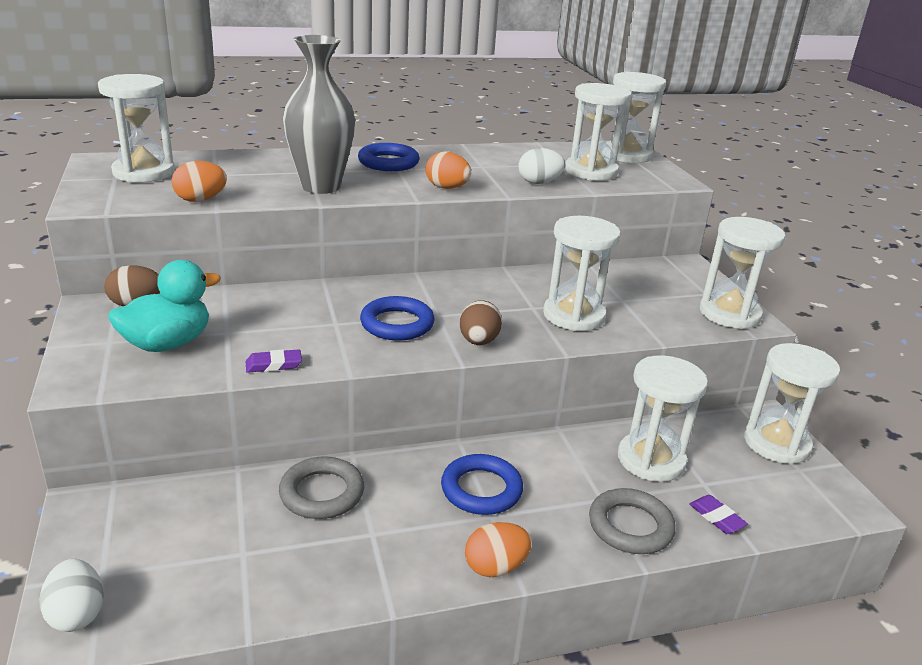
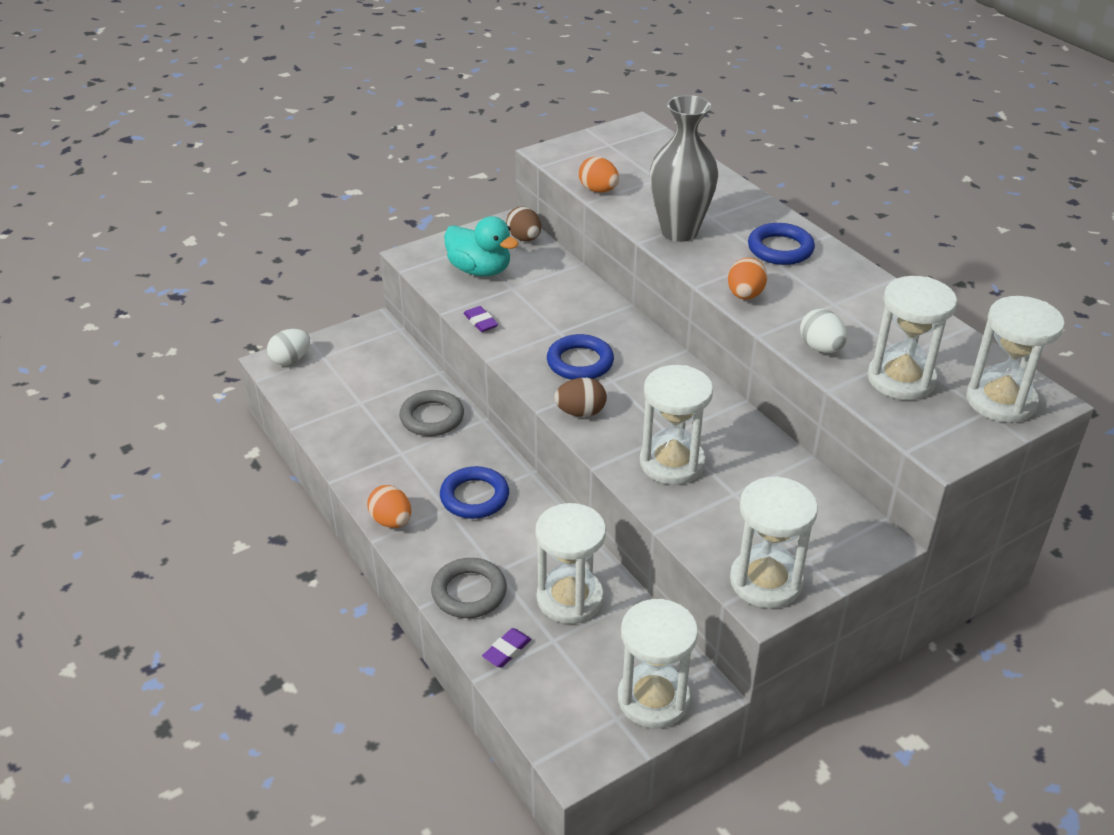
camera: 75 degrees right, 10 degrees up
white hourglass [98,74,175,182] -> none

